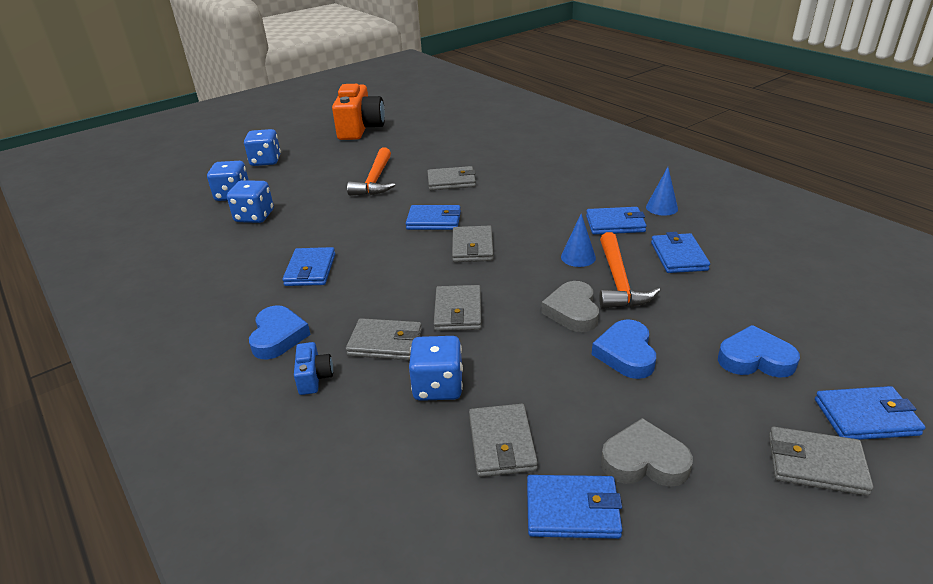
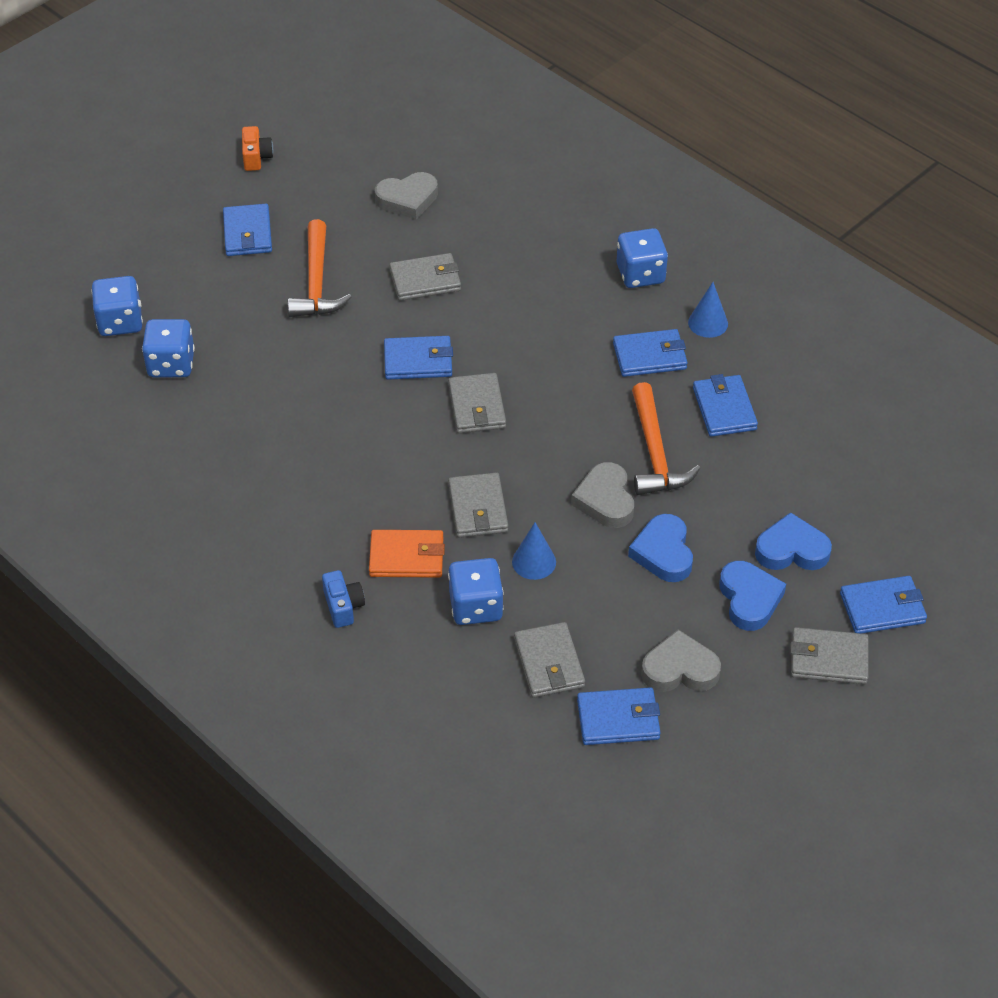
camera: 10 degrees left, 15 degrees up
blue dice [244,129,281,166] -> blue dice moved to [617,228,668,288]
blue heart [249,305,311,359] -> blue heart moved to [719,561,786,631]
blue wallet [282,247,335,286] -> blue wallet moved to [223,204,272,256]
orange camera [332,84,385,140] -> orange camera [242,126,273,171], size x0.44
grey wallet [346,318,422,360] -> orange wallet [369,530,445,578]
blue cone [561,214,596,267] -> blue cone moved to [512,522,556,580]
none -> grey heart [375,172,438,220]

